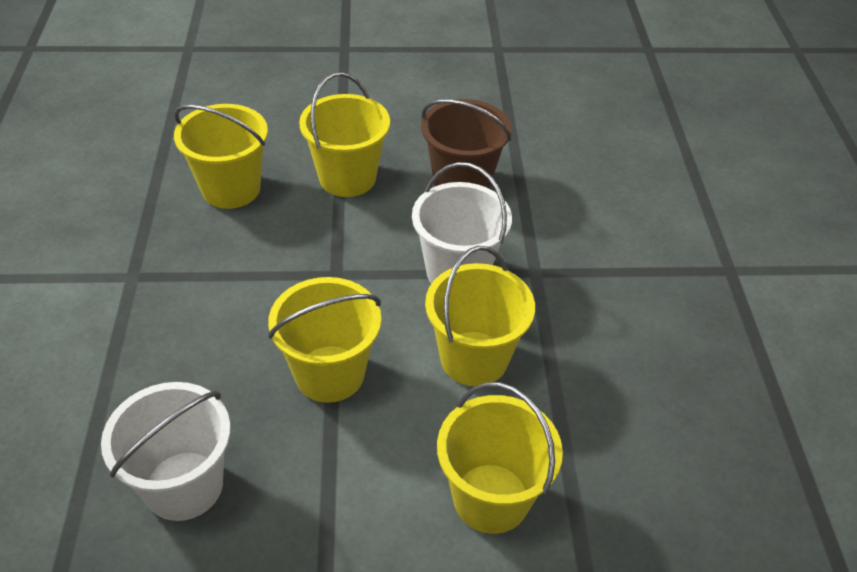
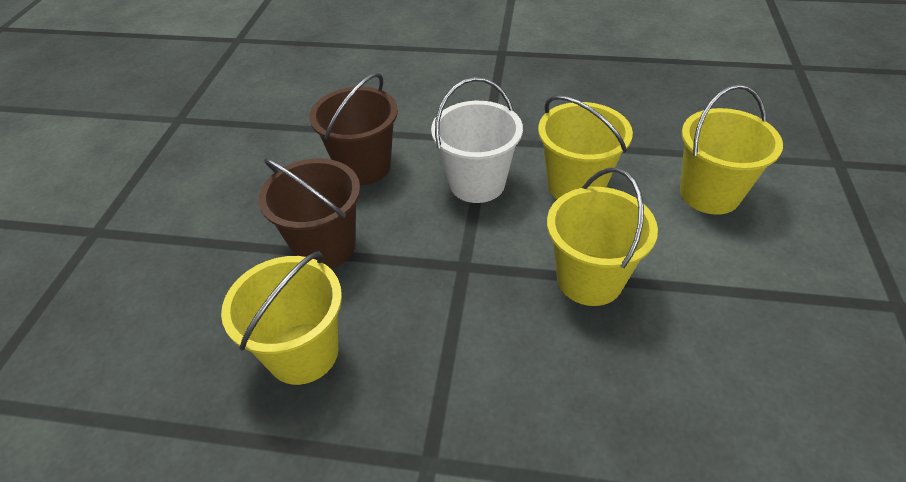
camera: 75 degrees left, 0 degrees up
white bucket [101,382,231,521] -> none
yellow bucket [299,72,390,197] -> brown bucket [258,158,360,269]

